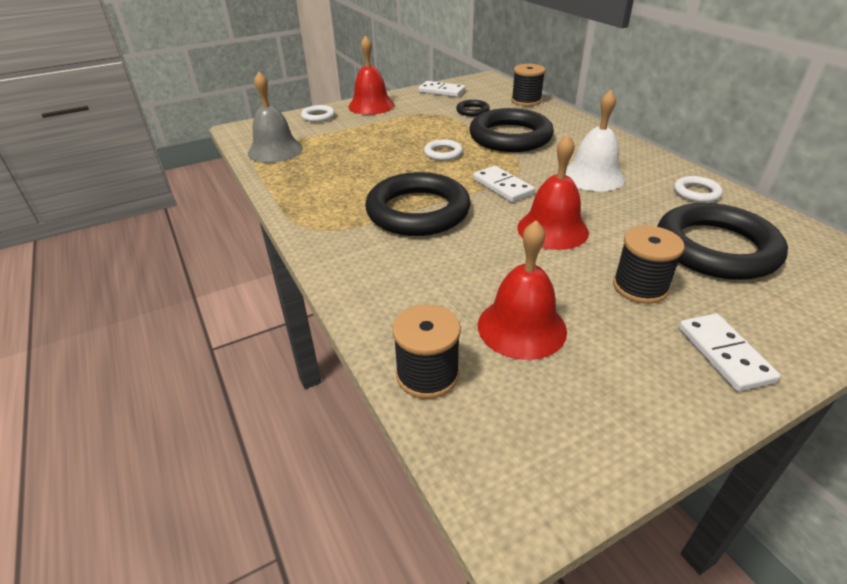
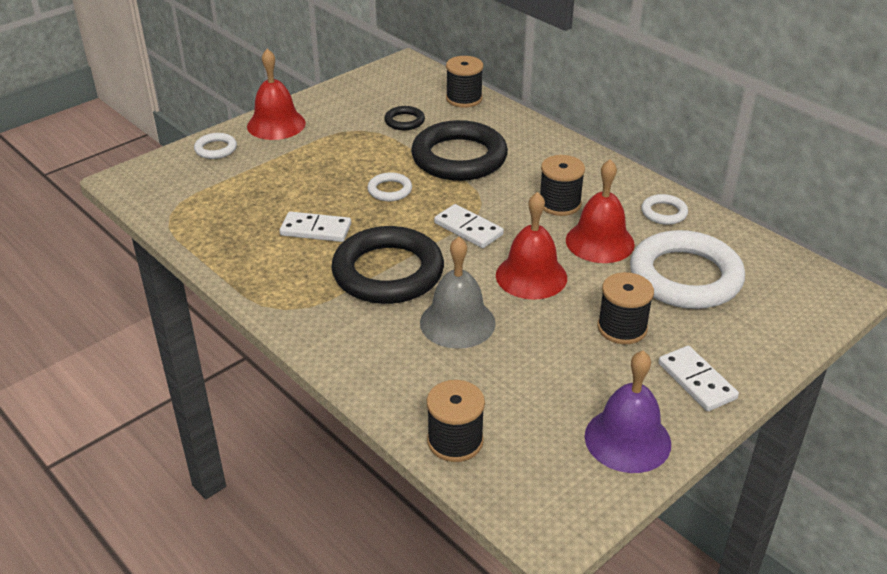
camera: 15 degrees left, 0 degrees up
grey bell [248,72,303,163] -> grey bell moved to [420,237,496,349]
white domino [418,81,465,97] -> white domino moved to [280,211,351,242]
red bell [478,220,567,360] -> red bell moved to [566,159,635,263]
white bell [566,90,625,191] -> black spool [540,155,585,216]
black ring [657,203,788,280] -> white ring [630,230,745,309]
none -> purple bell [585,351,671,473]

